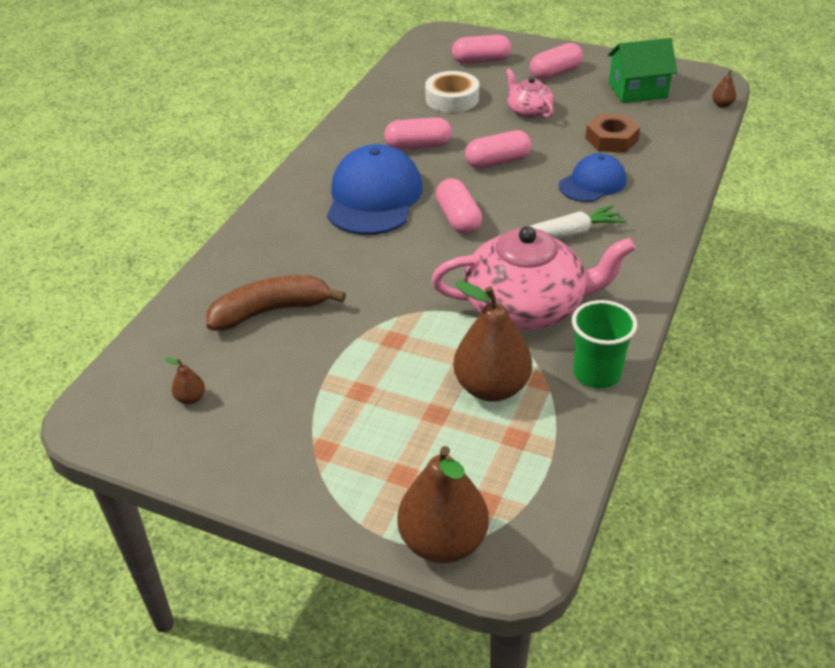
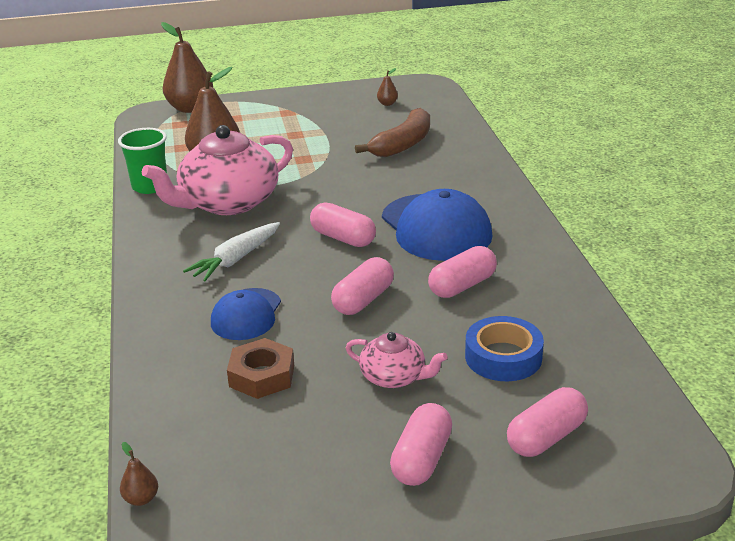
camera: 145 degrees right, 10 degrees down
white tape [425,71,479,113] -> blue tape [465,316,544,381]
green house [608,38,677,103] -> none

